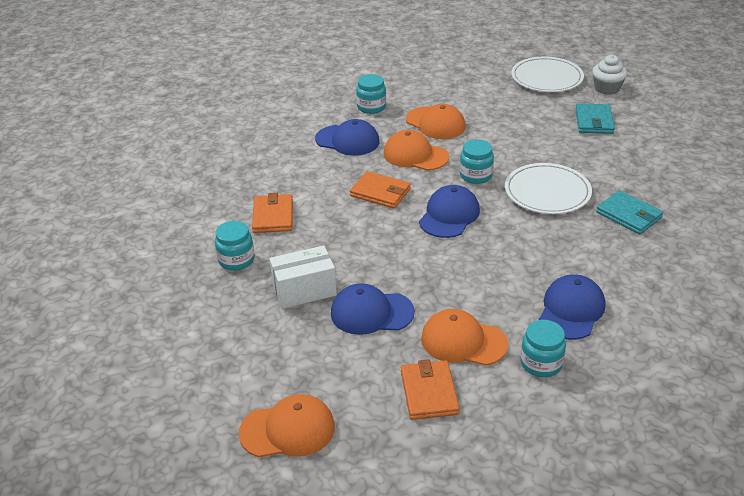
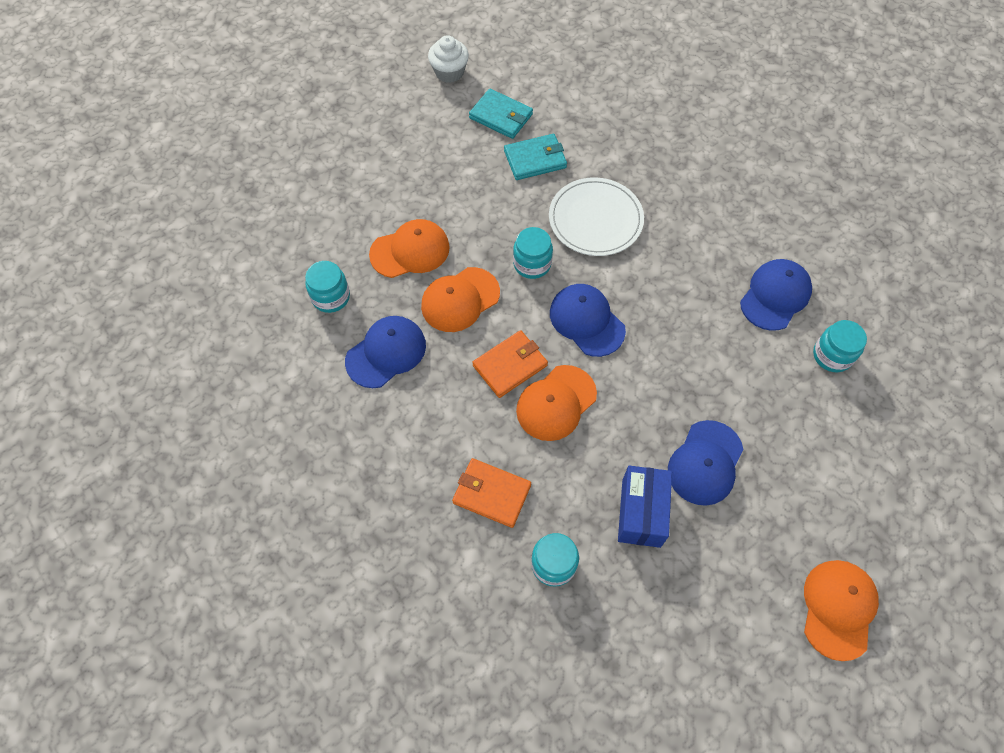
camera: 65 degrees left, 25 degrees up
white box [269,245,337,309] -> blue box [618,465,672,548]
orange wallet [401,359,460,420] -> none
orange cap [421,309,508,366] -> orange cap moved to [516,365,597,441]
white plate [511,56,584,92] -> none
blue cap [539,274,605,340] -> blue cap turned 75 degrees clockwise [740,259,812,331]
turquoise wallet [596,190,663,234] -> turquoise wallet moved to [504,134,567,180]

